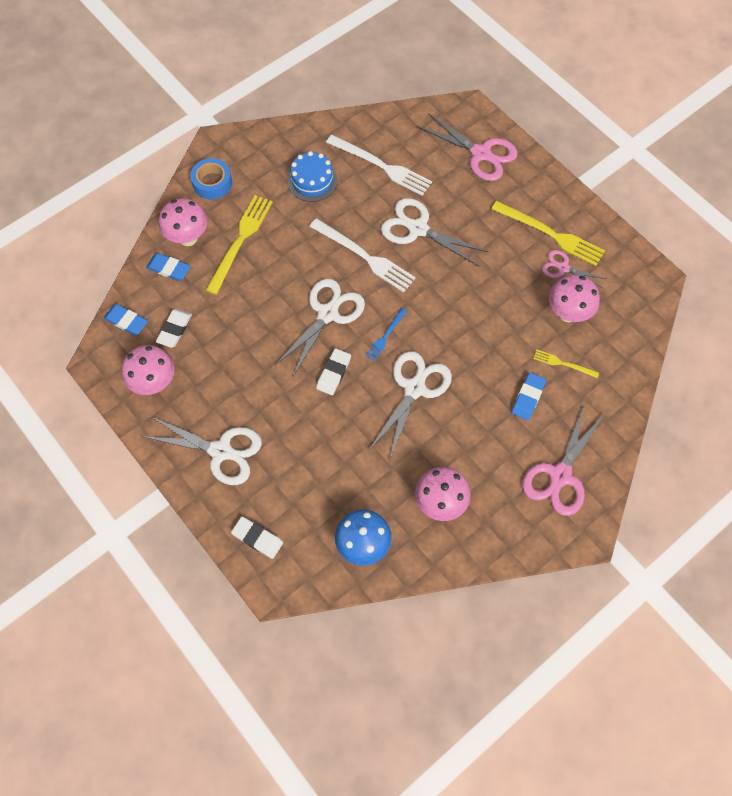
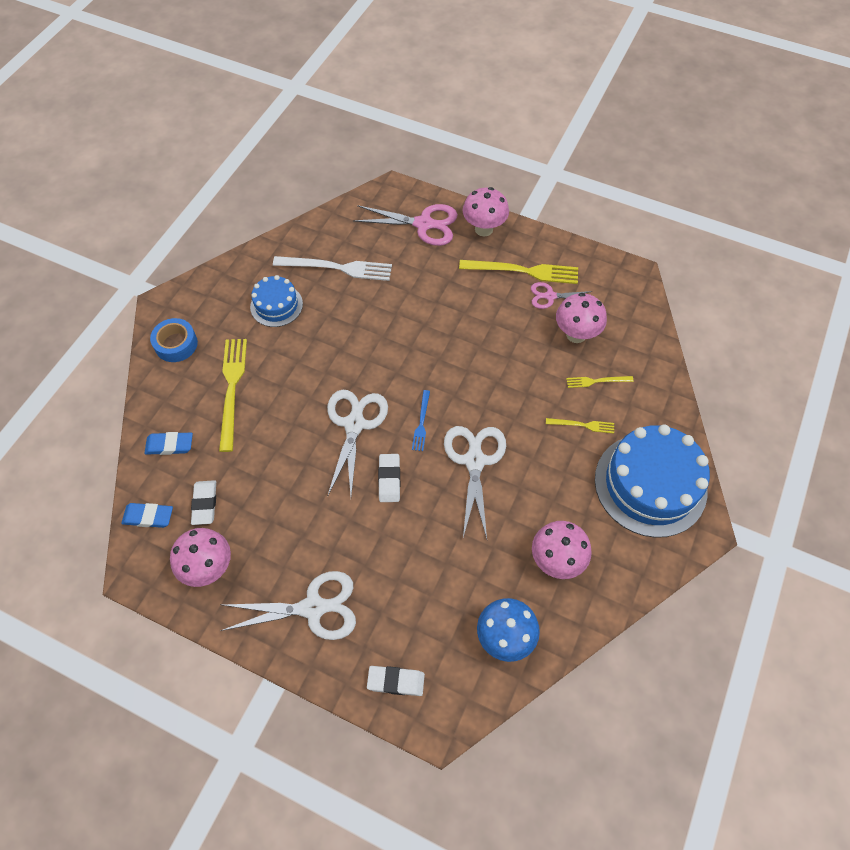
camera: 25 degrees left, 5 degrees down
pink mushroom [159,198,208,246] -> pink mushroom moved to [462,187,509,237]
white fork [309,218,416,293] -> none
white scissors [381,198,488,266] -> none
blue eraser [511,373,546,420] -> yellow fork [546,418,614,434]
pink scissors [522,403,604,516] -> blue cake [595,424,710,538]

